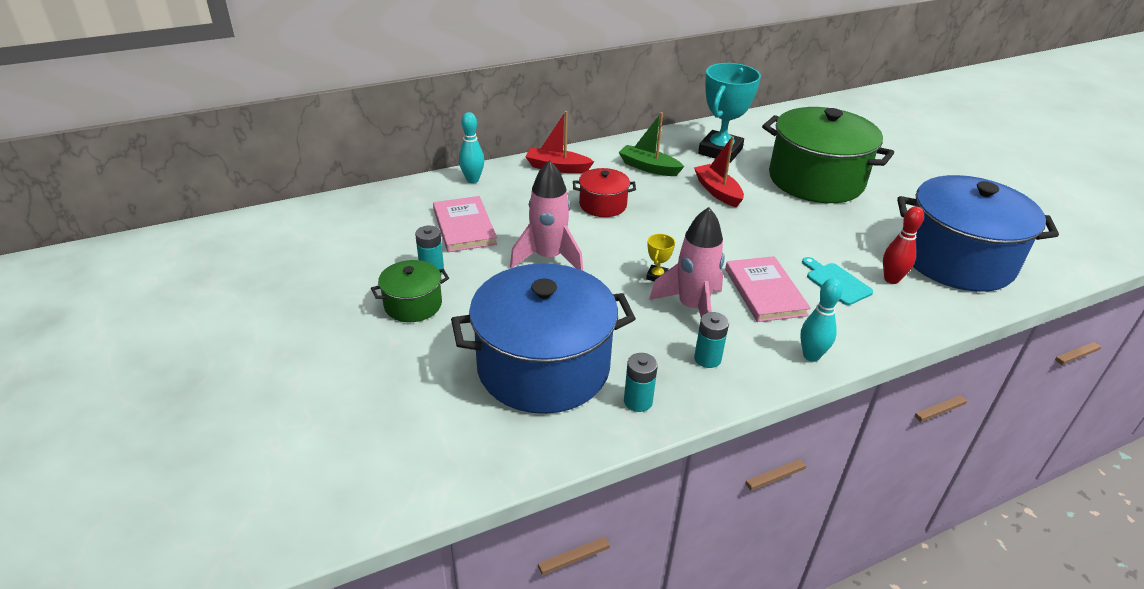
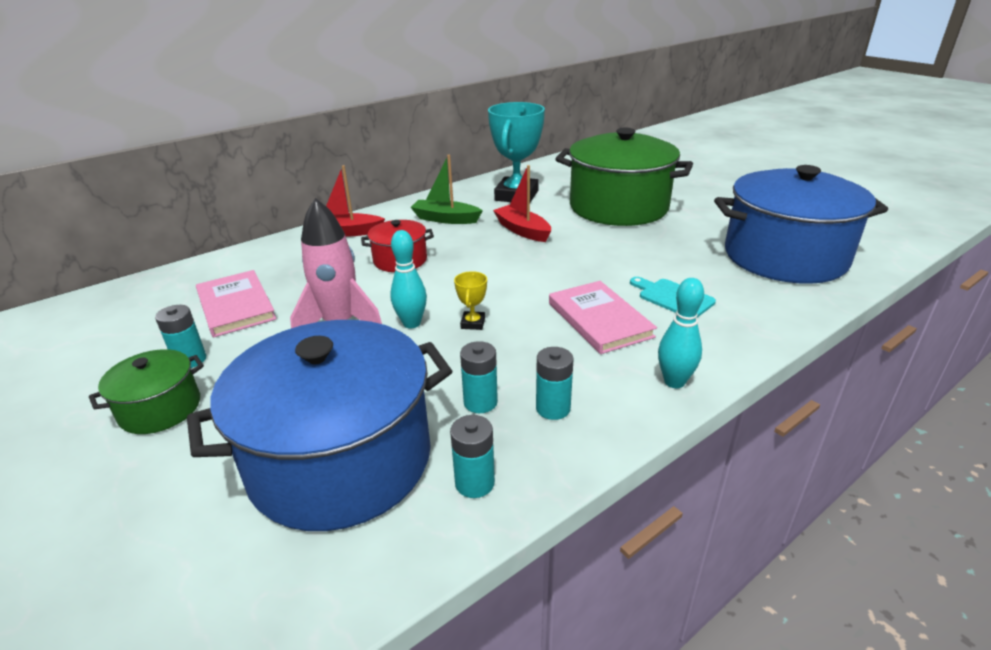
camera: 10 degrees left, 5 degrees down
turquoise bowling pin [459,112,484,183] -> turquoise bowling pin moved to [390,230,427,329]
pink rocket [649,207,725,317] -> none
red bowling pin [883,206,924,284] -> none
none -> turquoise battery [460,341,498,413]

